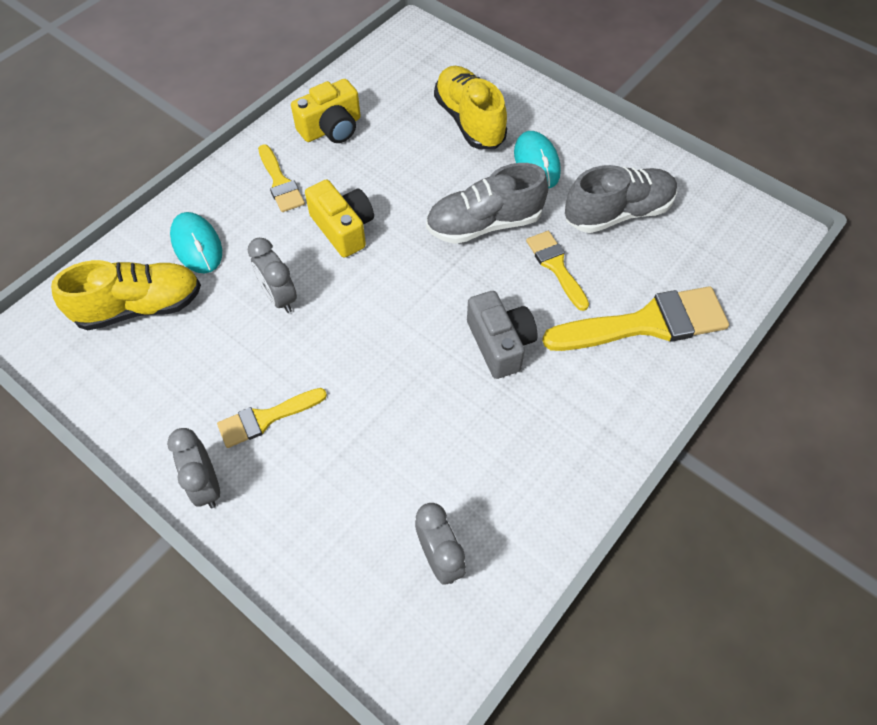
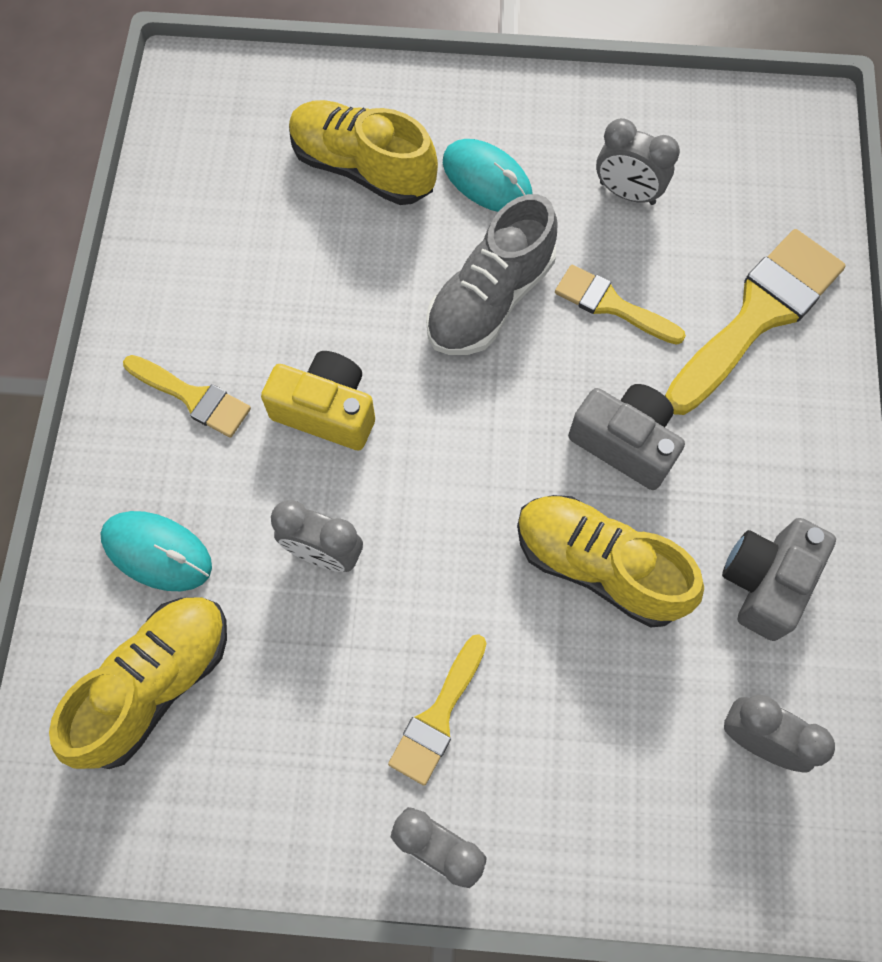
camera: 35 degrees left, 10 degrees up
yellow camera [291,79,361,143] -> none
grey shoe [565,165,677,233] -> grey clock [596,118,680,205]
none -> yellow shoe [517,495,704,628]
none -> grey camera [722,518,836,641]

